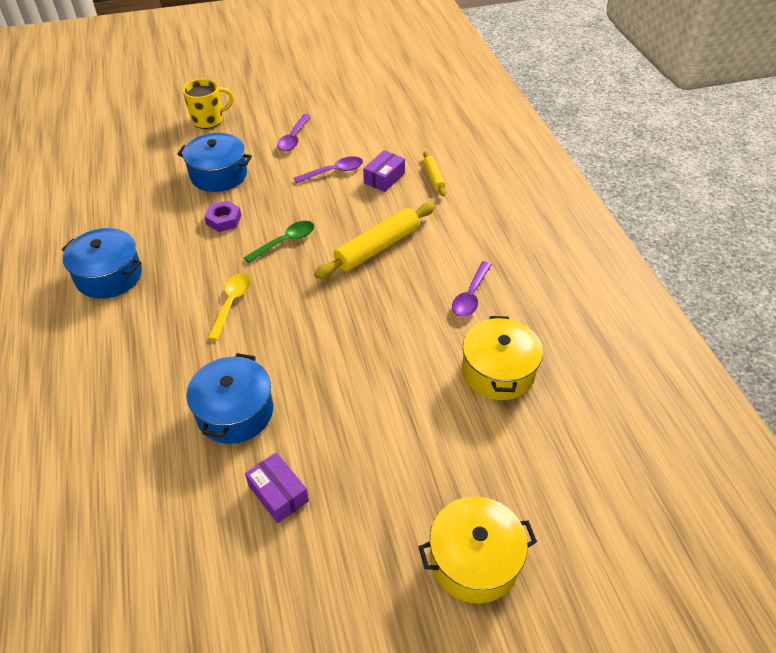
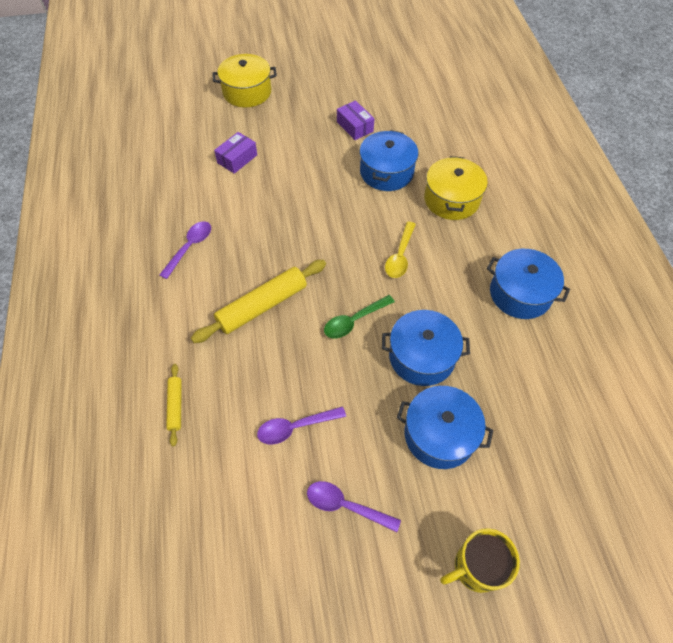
camera: 175 degrees left, 10 degrees up
purple nut [204,201,241,232] -> blue pot [382,310,470,386]
purple spoon [277,114,311,151] -> purple spoon turned 90 degrees counterclockwise [307,481,401,532]
purple box [363,150,405,192] -> purple box moved to [214,132,257,174]
yellow pot [462,316,543,400] -> yellow pot moved to [424,156,488,220]

